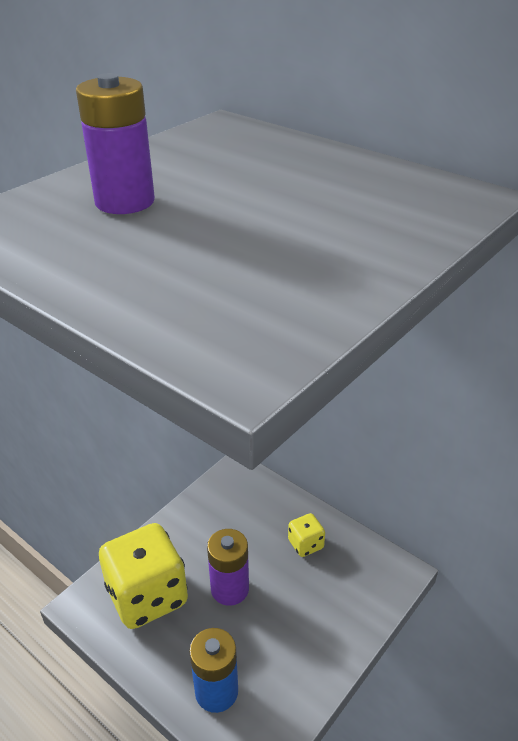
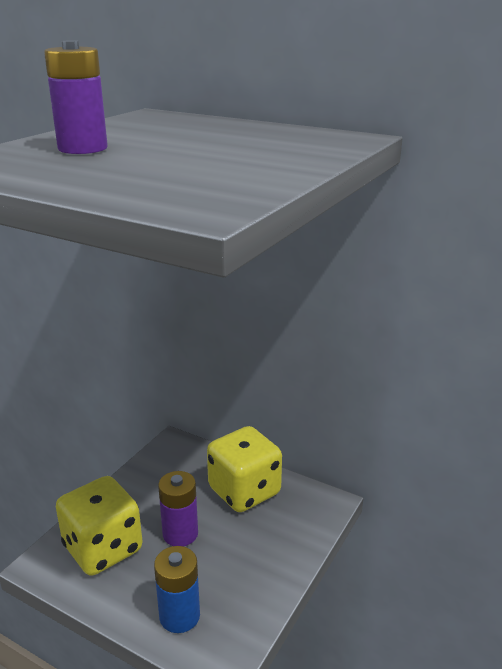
camera: 10 degrees left, 10 degrees down
yellow dice [288,513,325,557] -> yellow dice [207,426,282,512], size x2.18

